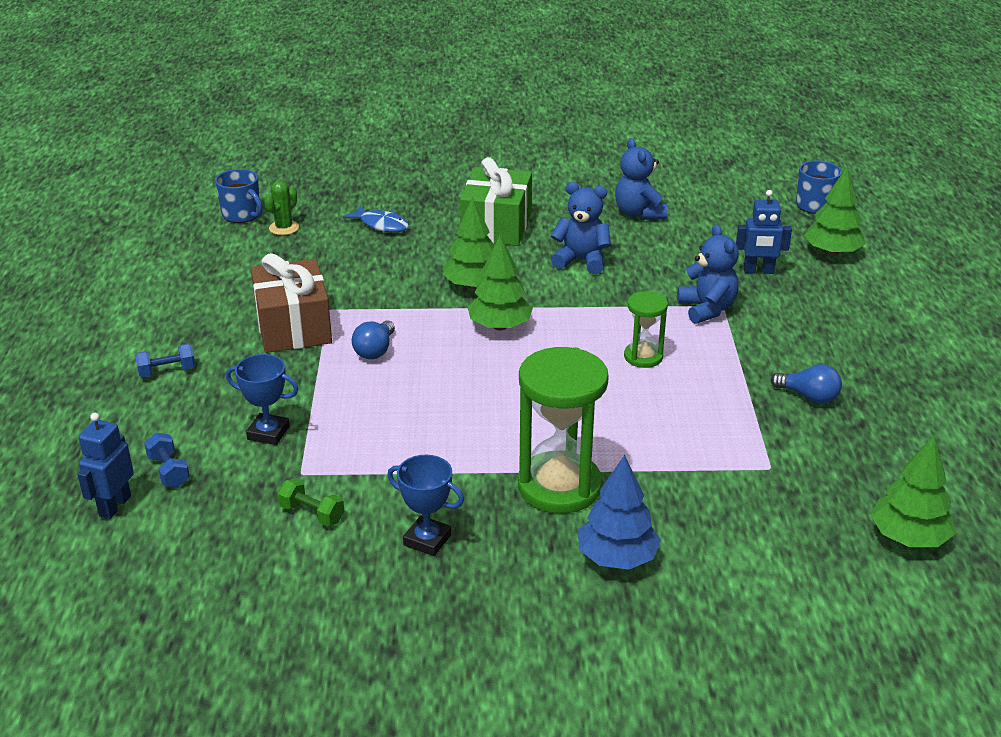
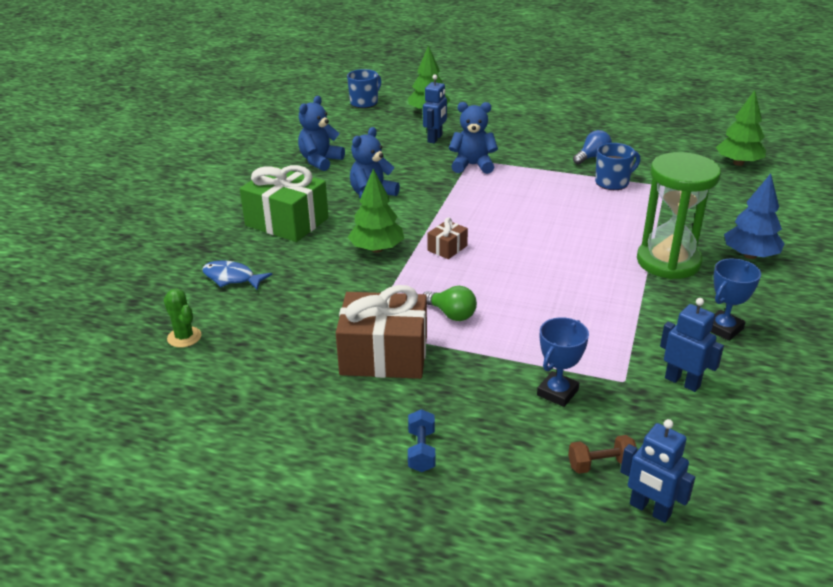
camera: 70 degrees left, 0 degrees up
blue dumbbell [144,433,190,487] -> brown dumbbell [568,435,638,474]
blue mug [215,169,263,223] -> blue mug moved to [595,143,640,190]
green dumbbell [278,479,344,526] -> blue robot [660,298,724,392]
blue fish [343,205,409,233] -> blue fish turned 120 degrees counterclockwise [202,260,273,290]
blue light bulb [352,321,395,359] -> green light bulb [423,286,477,321]
green tree [468,236,533,331] -> brown gift [427,217,468,259]
blue teddy bear [615,138,667,220] -> blue teddy bear turned 120 degrees clockwise [298,96,345,171]
green hourglass [624,291,668,368] -> none

